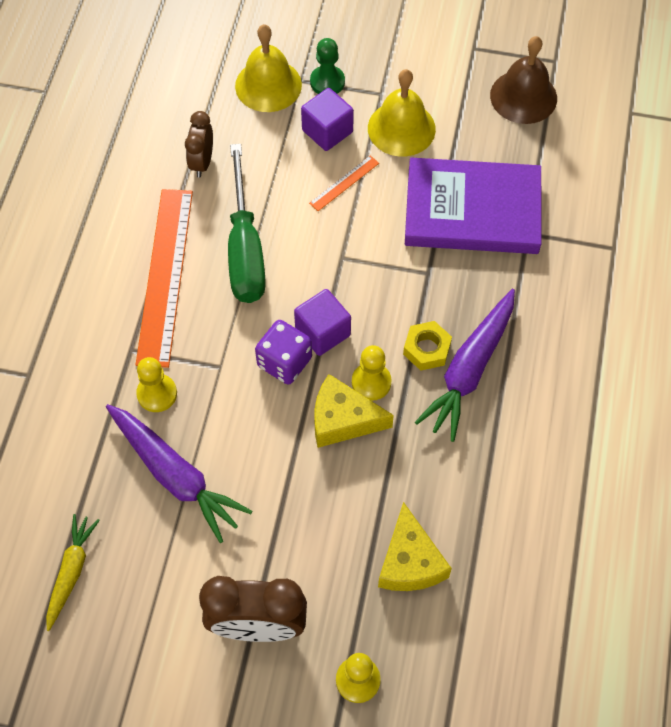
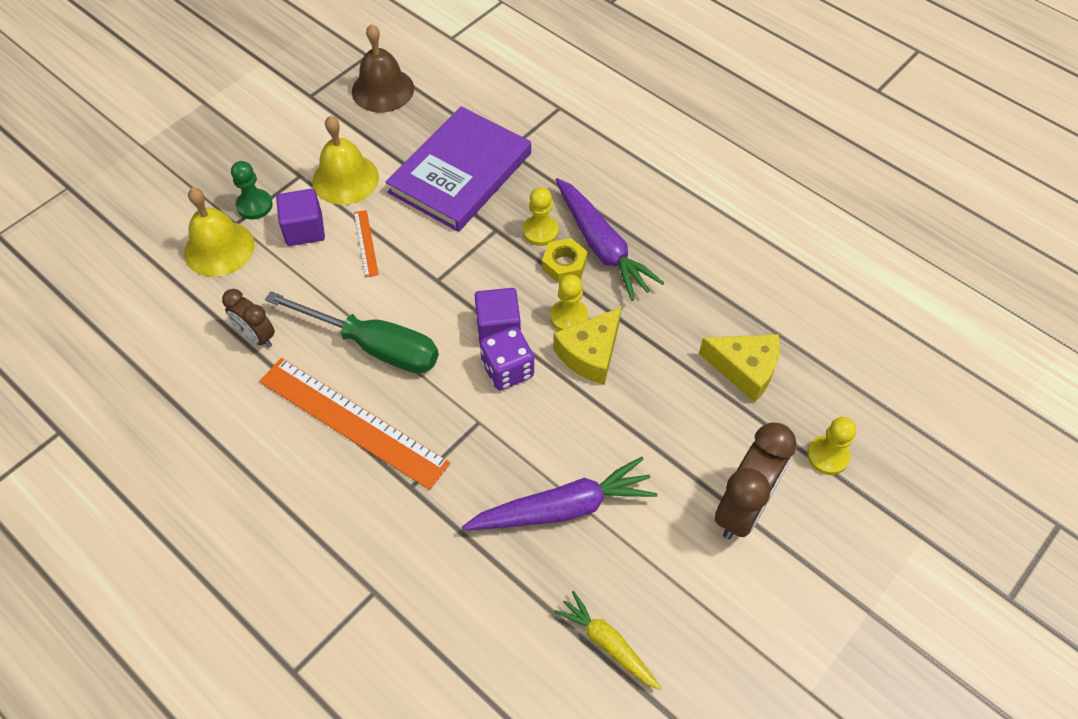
camera: 60 degrees left, 5 degrees down
yellow pawn [136,357,177,412] -> yellow pawn moved to [523,187,559,246]

